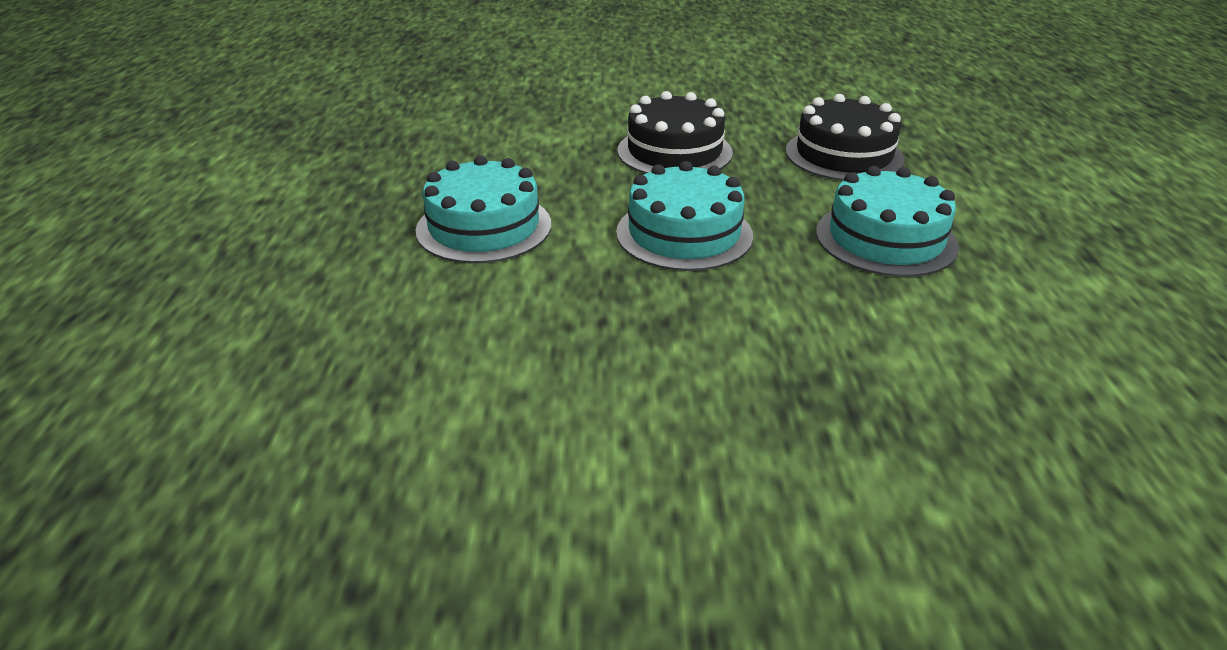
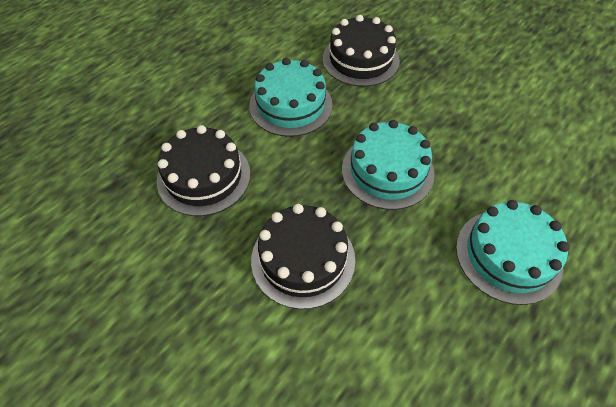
camera: 140 degrees left, 20 degrees up
none -> black cake [323,15,400,87]

